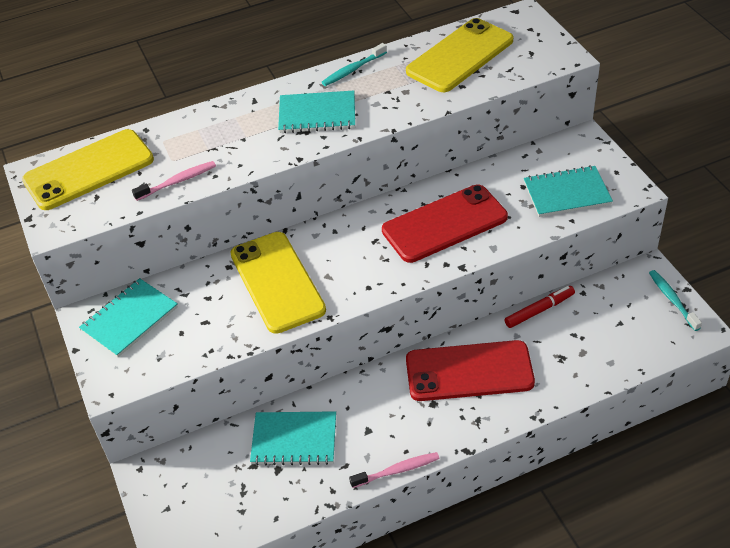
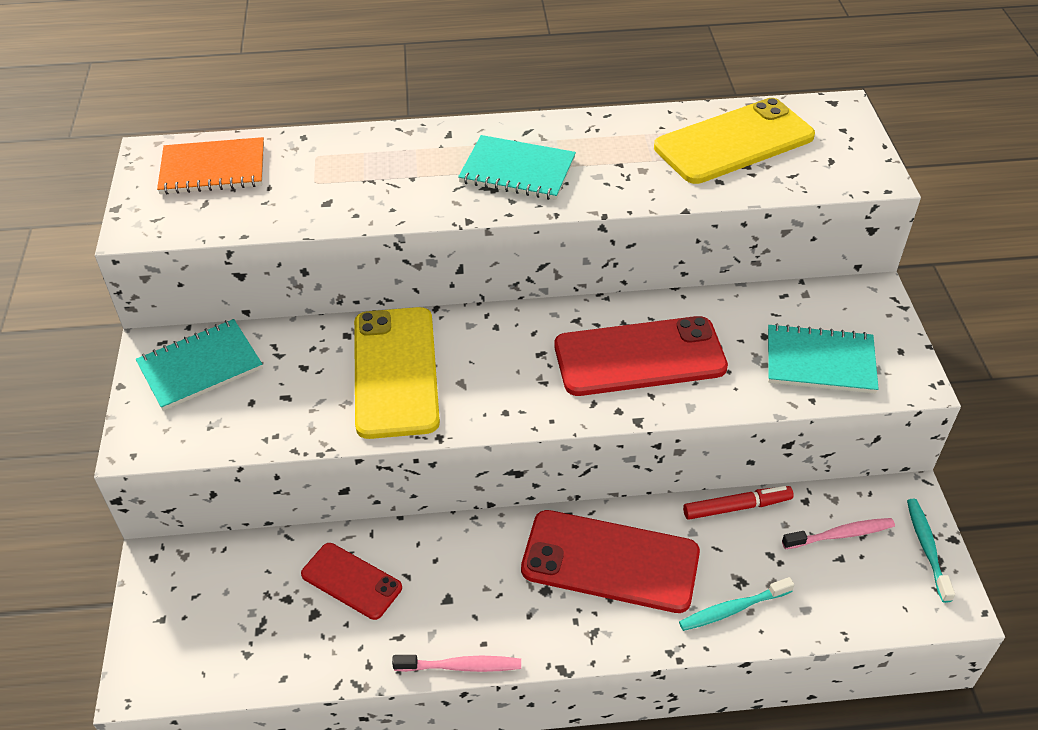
camera: 15 degrees right, 0 degrees up
yellow phone [22,129,154,210] -> orange notebook [157,137,264,194]
pink toothbrush [132,161,216,201] -> pink toothbrush moved to [782,518,895,549]
turquoise notebook [250,411,336,465] -> red phone [301,543,402,620]
turquoise toothbrush [322,43,387,86] -> turquoise toothbrush moved to [679,577,794,631]

